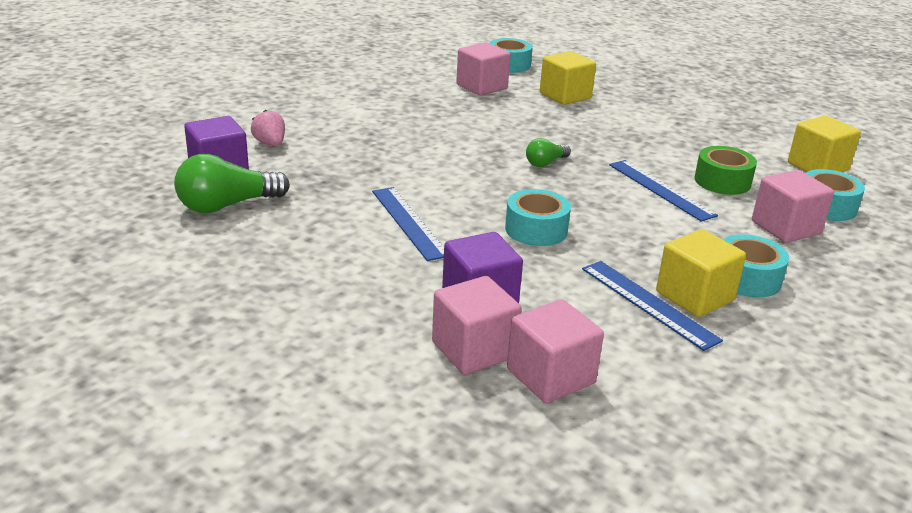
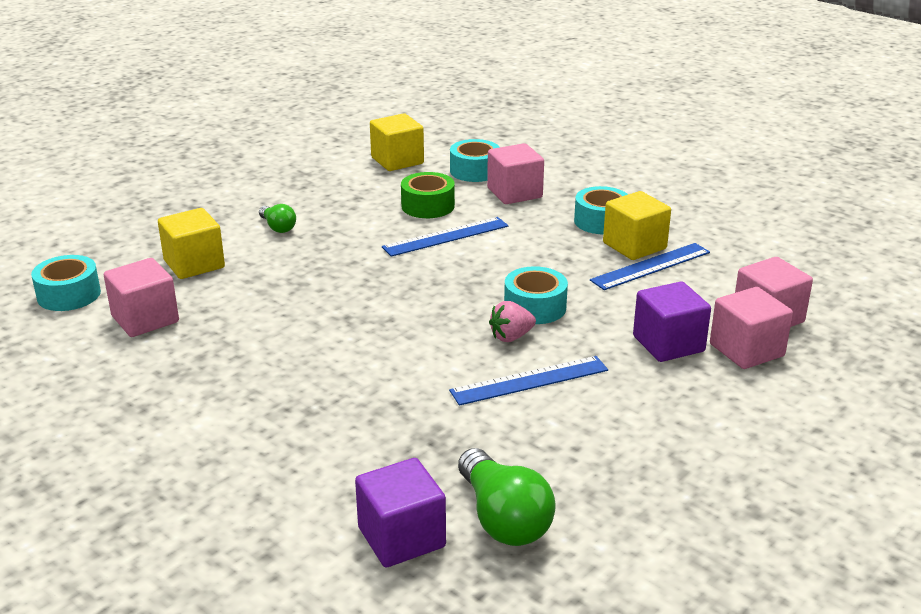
camera: 85 degrees left, 0 degrees up
pink strawberry [251,110,285,146] -> pink strawberry moved to [489,301,536,342]
green light bulb [526,138,571,167] -> green light bulb moved to [259,204,296,233]

